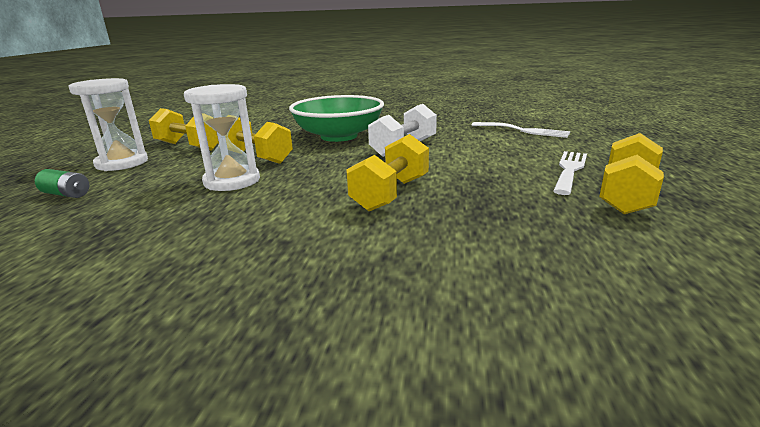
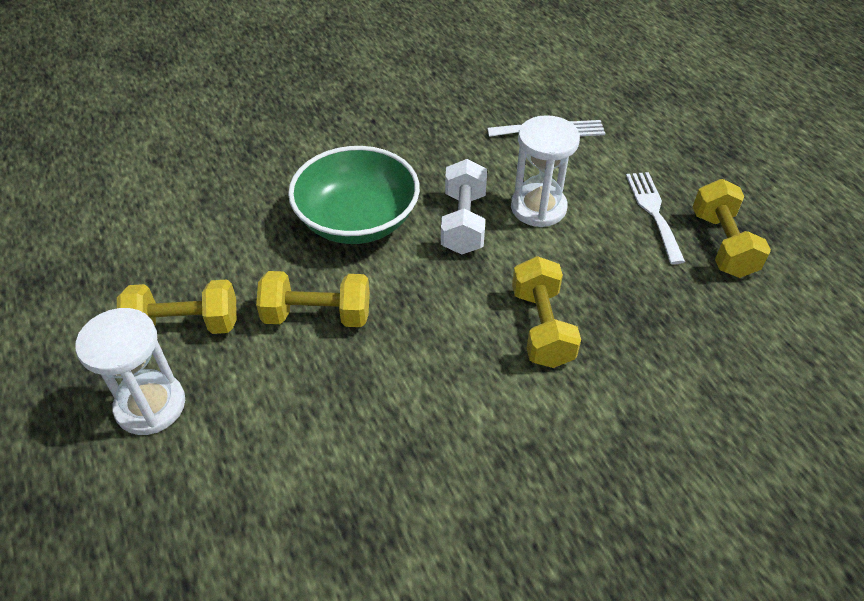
camera: 35 degrees left, 25 degrees up
green battery [35,169,89,198] -> none
white hourglass [184,84,260,191] -> white hourglass moved to [511,115,580,227]

